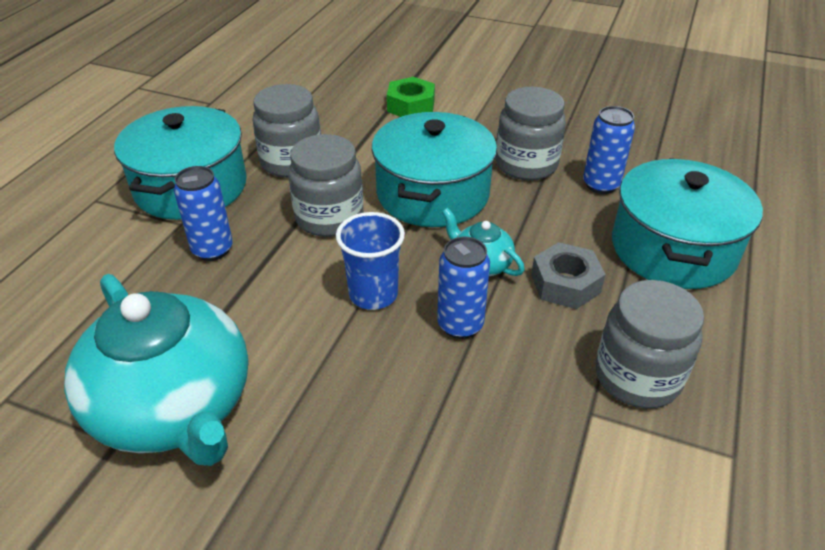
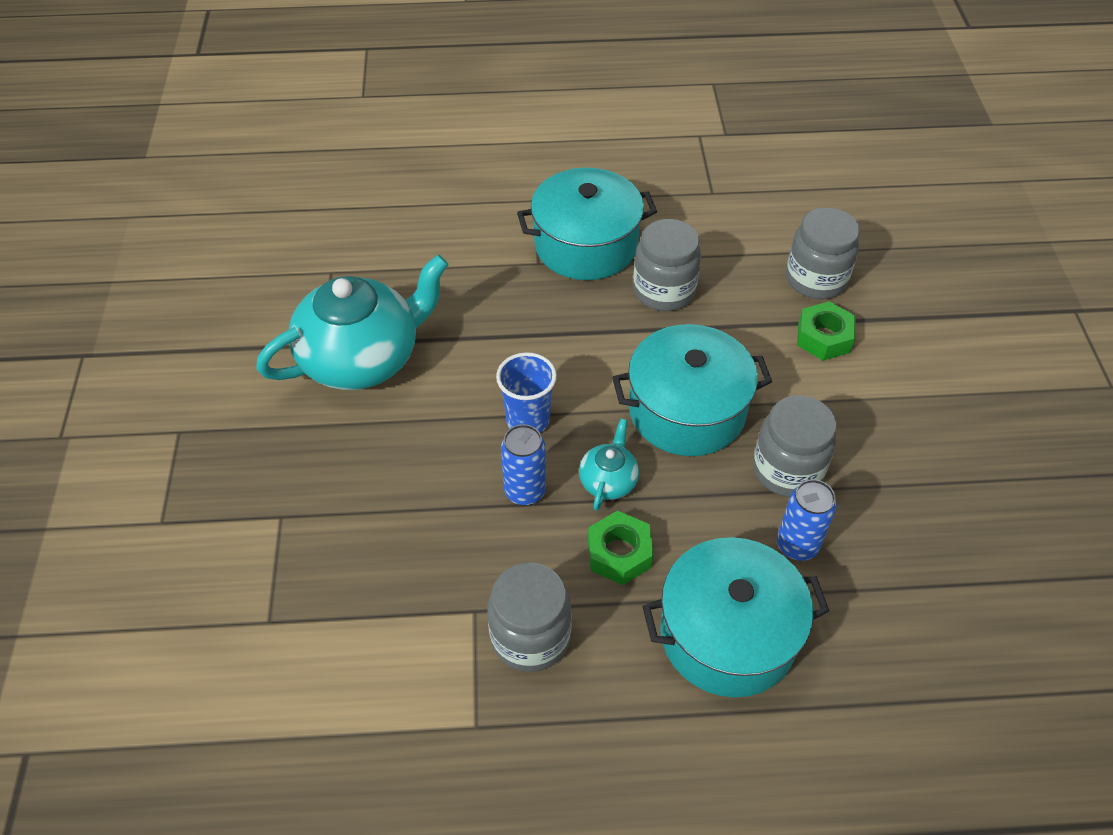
camera: 65 degrees right, 10 degrees up
turquoise teapot [64,274,248,466] -> turquoise teapot turned 150 degrees counterclockwise [256,255,449,390]
blue can [174,166,233,261] -> none
grey jar [288,134,363,237] -> grey jar moved to [786,207,860,299]
grey nut [531,242,606,309] -> green nut [588,511,654,585]

